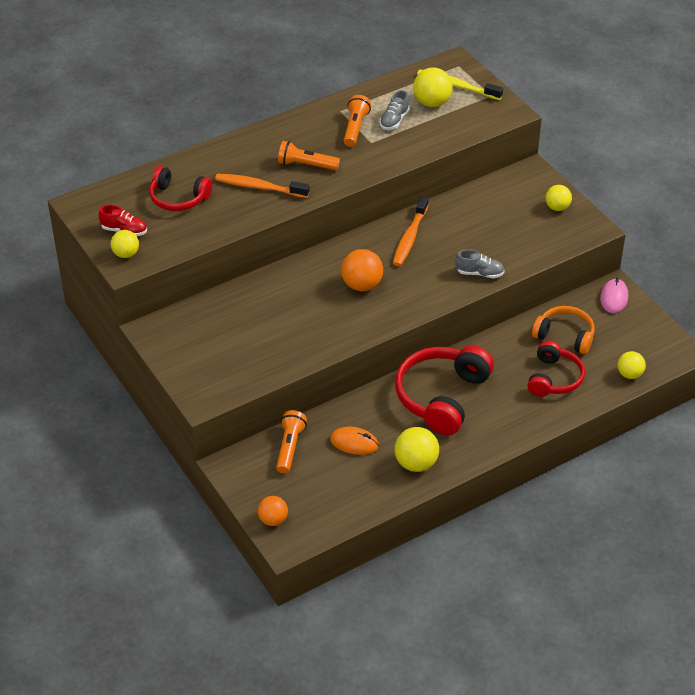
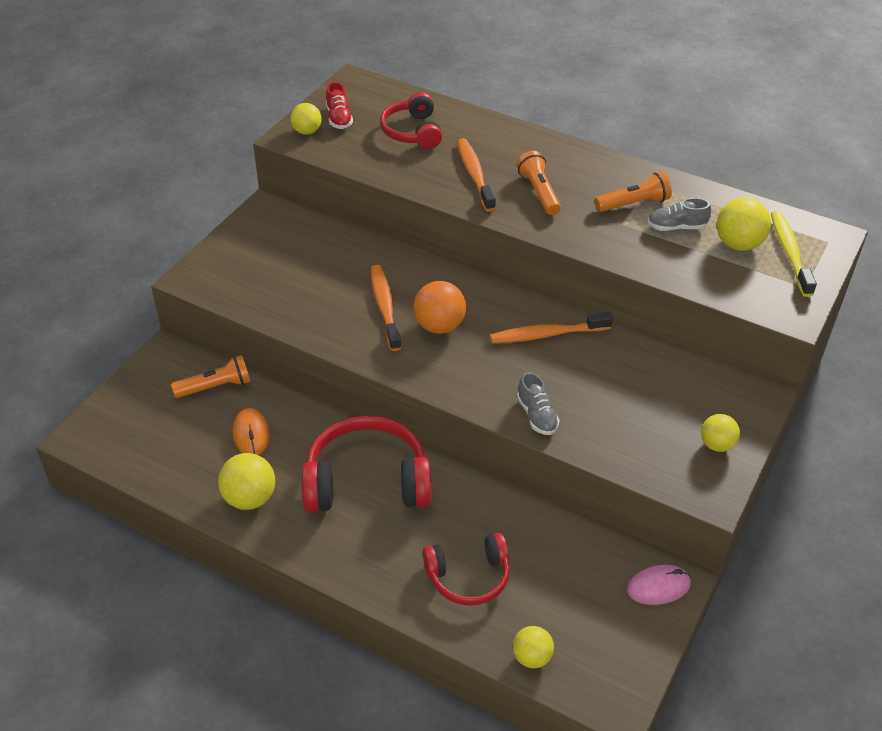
camera: 60 degrees right, 0 degrees up
orange ball [258,496,288,526] -> none
orange headphones [532,306,595,354] -> none
none -> orange toothbrush [371,265,401,351]

